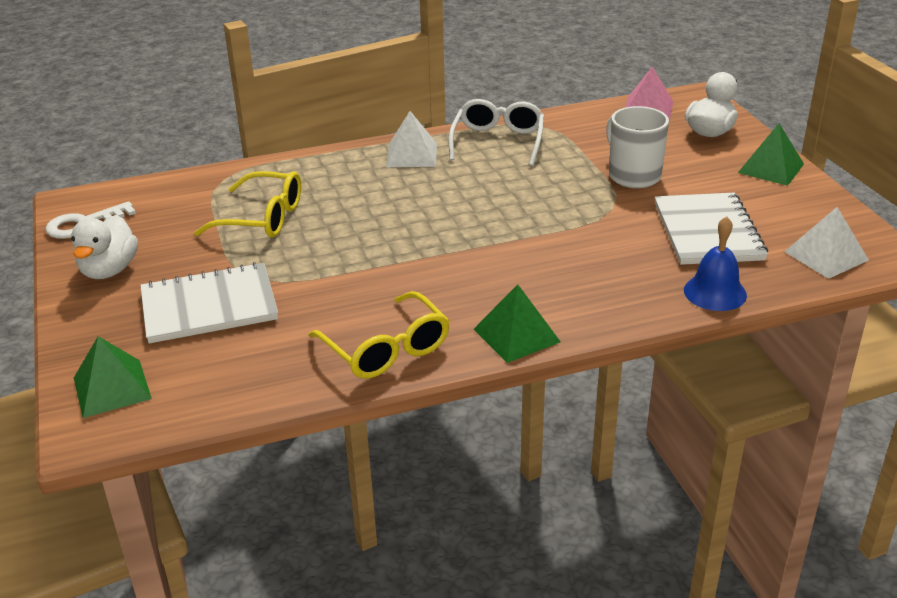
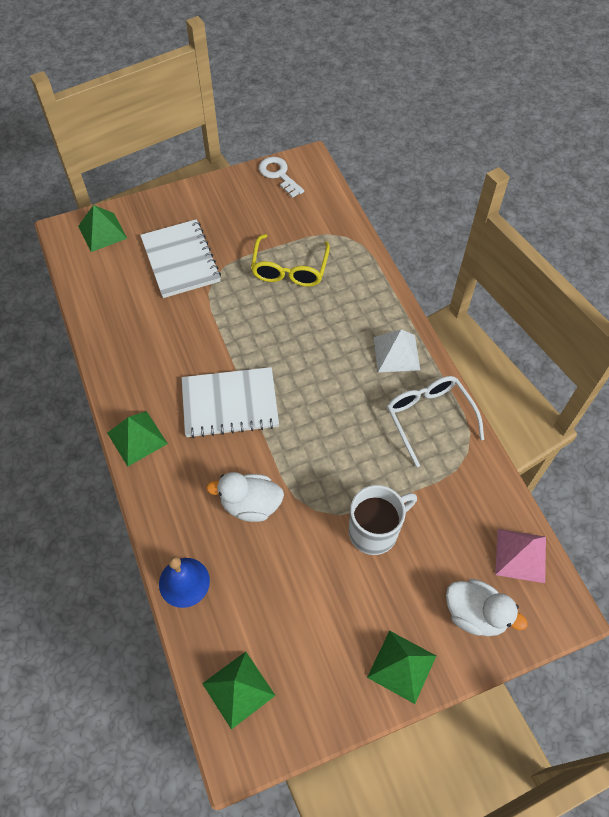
camera: 85 degrees right, 25 degrees up
white duck [71,215,138,279] -> white duck moved to [206,472,284,522]
yellow glasses [308,291,450,379] -> none
white glasses [449,99,544,166] -> white glasses turned 120 degrees counterclockwise [387,376,484,467]
white notebook [654,193,768,265] -> white notebook moved to [182,367,279,438]
white pyramid [784,207,869,279] -> green pyramid [202,652,276,729]

